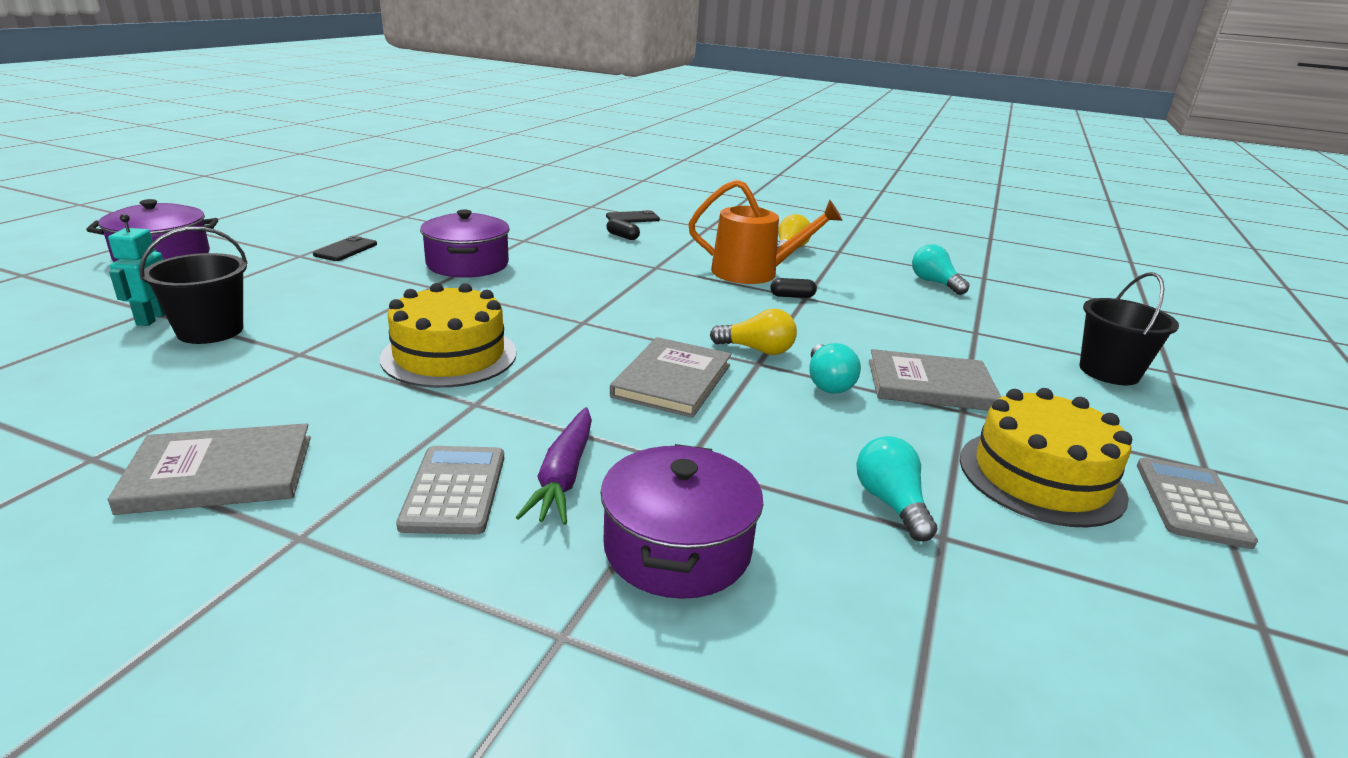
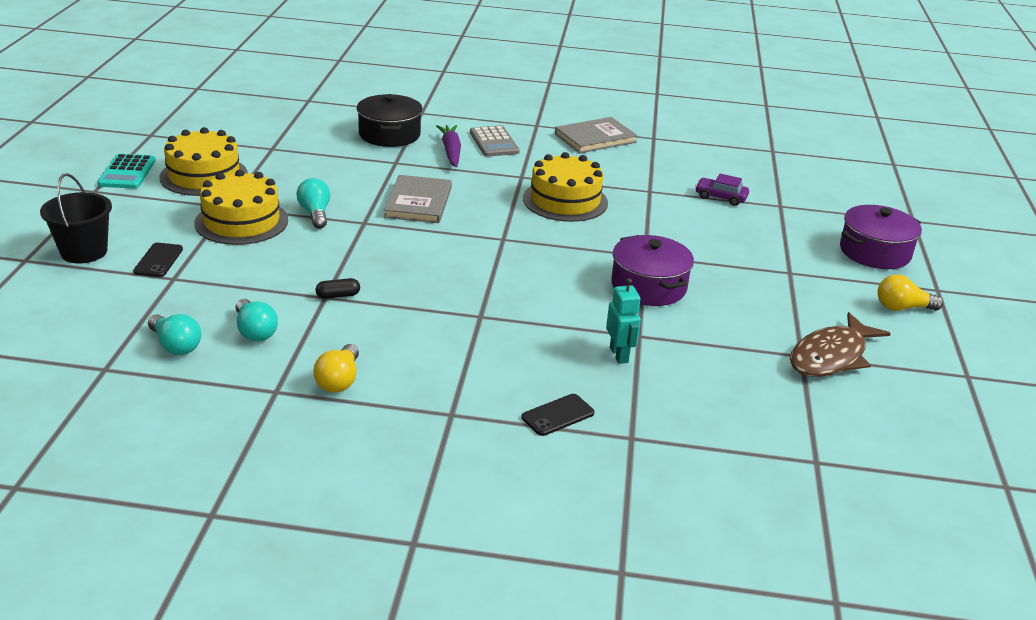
camera: 165 degrees right, 5 degrees up
turquoise robot [108,214,165,326] -> turquoise robot moved to [606,278,641,364]
black bucket [139,227,248,344] -> purple car [695,174,749,206]
black phone [313,236,377,261] -> black phone moved to [133,243,183,277]
purple pot [600,444,763,599] -> black pot [357,94,423,147]
black capsule [607,218,640,240] -> none
orange watering can [688,179,843,284] -> none
yellow light bulb [710,309,797,355] -> yellow light bulb moved to [877,274,943,311]
turquoise light bulb [856,436,938,541] -> turquoise light bulb moved to [235,299,278,342]
grey book [869,349,1001,411] -> yellow cake [194,170,288,245]
grey calculator [1137,458,1258,549] -> turquoise calculator [98,154,156,189]
none -> brown fish [790,312,891,377]

